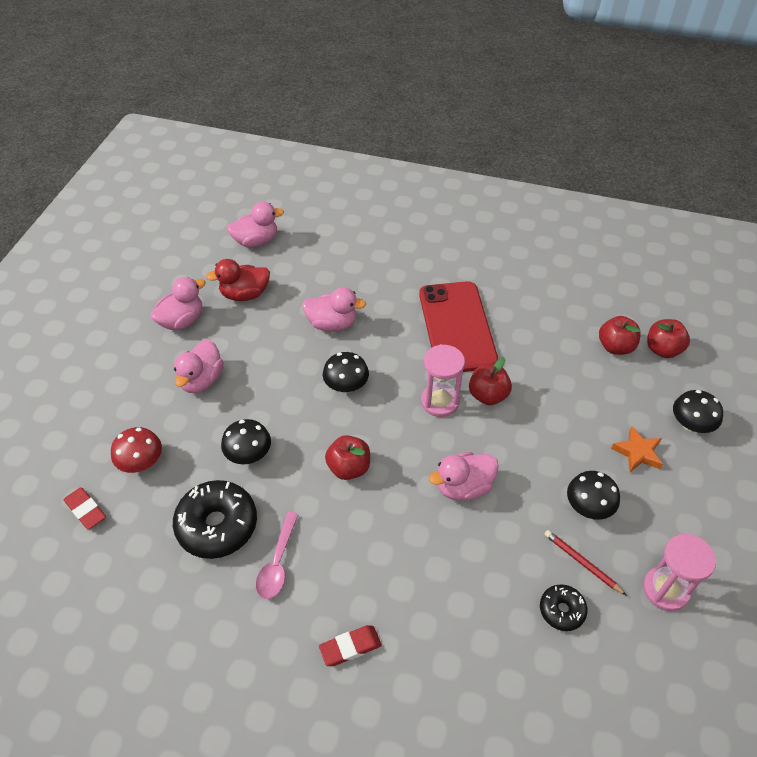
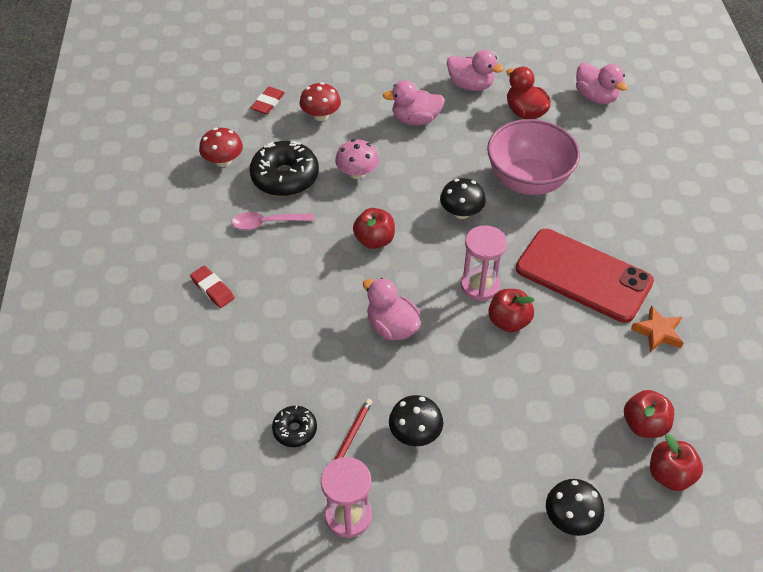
camera: 70 degrees right, 0 degrees up
black mushroom [221,419,271,464] -> pink mushroom [335,139,379,179]
pink duck [302,288,366,332] -> pink bowl [487,119,580,195]
red phone [419,281,498,372] -> red phone turned 60 degrees clockwise [516,229,654,323]
orange star [611,426,663,472] -> orange star moved to [631,305,683,352]
none -> red mushroom [199,128,243,167]

